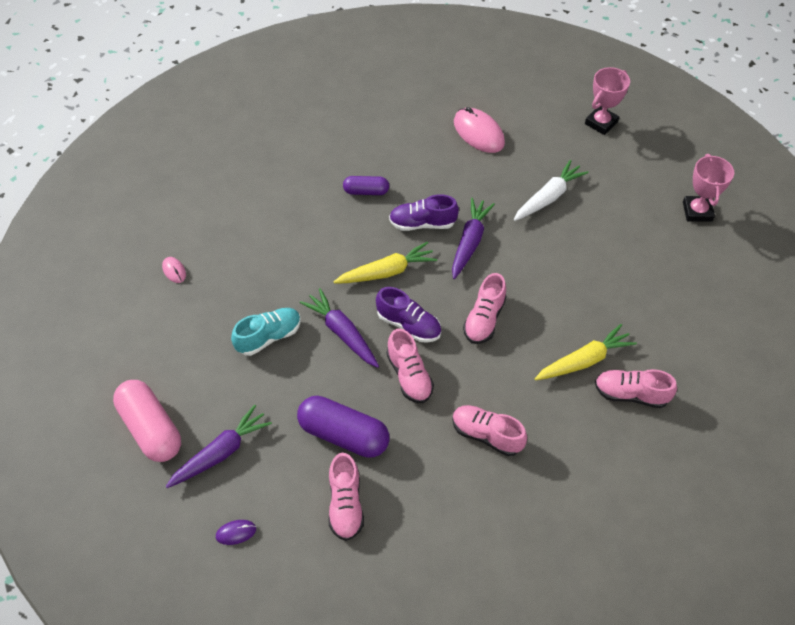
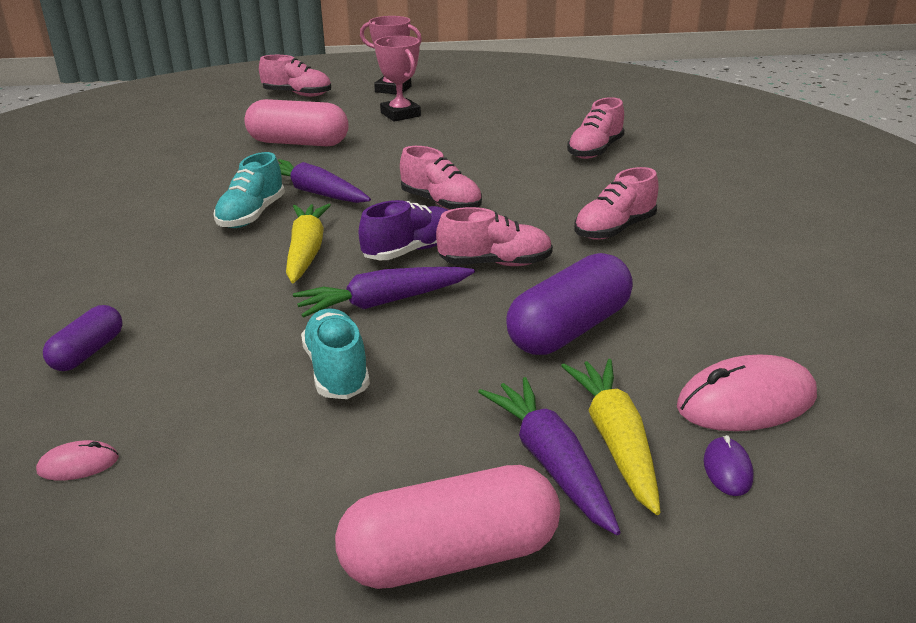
camera: 70 degrees left, 25 degrees down
pink shoe [328,453,364,541] -> pink shoe moved to [259,55,331,97]
purple capsule [343,176,389,195] -> purple capsule moved to [43,305,123,371]
purple shoe [389,194,459,231] -> turquoise shoe [213,152,285,228]
pink mouse [454,107,505,153] -> pink mouse moved to [677,354,817,431]
white carrot [514,160,589,221] -> pink capsule [244,99,349,146]
yellow carrot [535,324,637,380] -> yellow carrot moved to [561,359,661,515]
pink trophy [585,67,630,135] -> pink trophy moved to [374,36,421,122]

